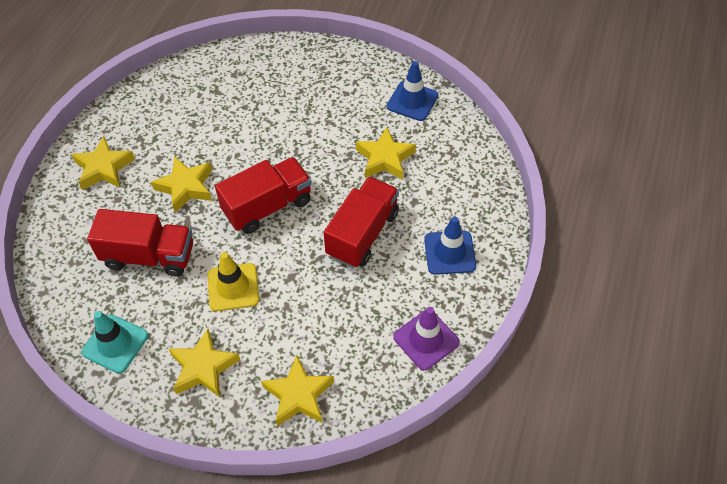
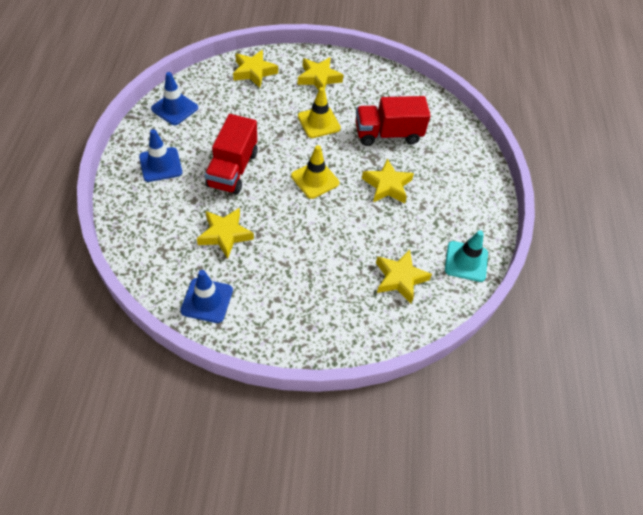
camera: 160 degrees right, 0 degrees up
yellow star [71,136,135,190] -> yellow star moved to [376,249,432,304]
turquoise traffic cone [81,311,148,373] -> turquoise traffic cone moved to [445,230,488,282]
red truck [215,157,312,234] -> yellow traffic cone [291,145,339,199]
purple traffic cone [393,307,460,370] -> blue traffic cone [151,72,198,125]

